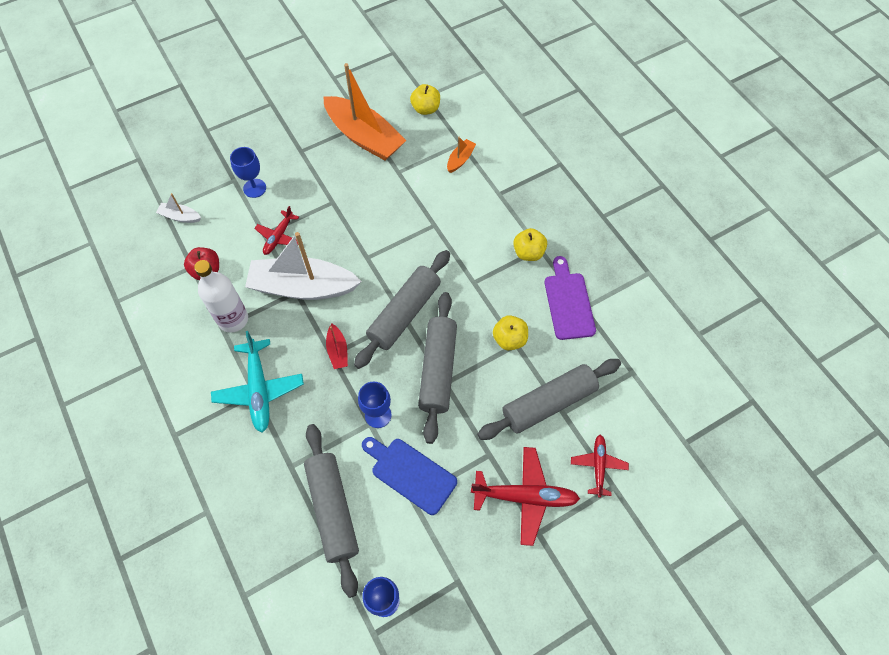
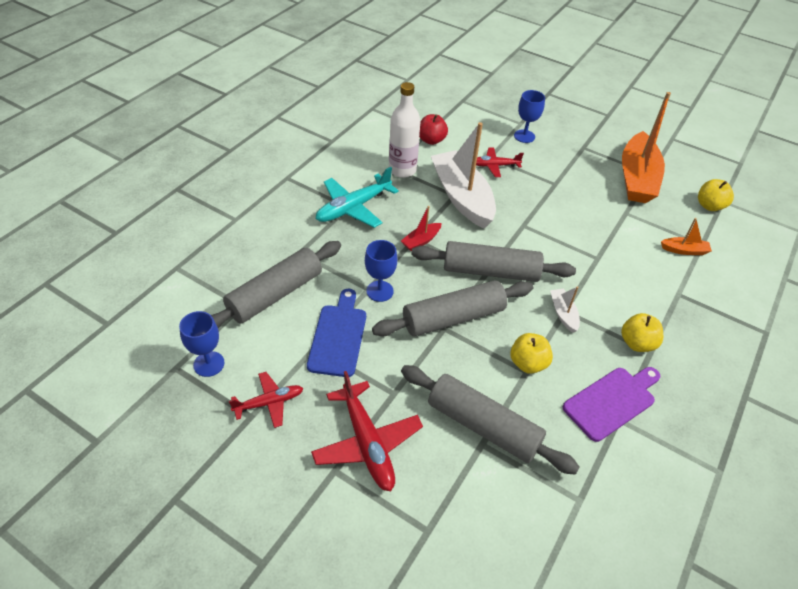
camera: 60 degrees right, 15 degrees down
white boat [156,193,201,223] -> white boat moved to [550,286,580,333]
red plane [571,435,629,498] -> red plane moved to [229,372,303,428]

